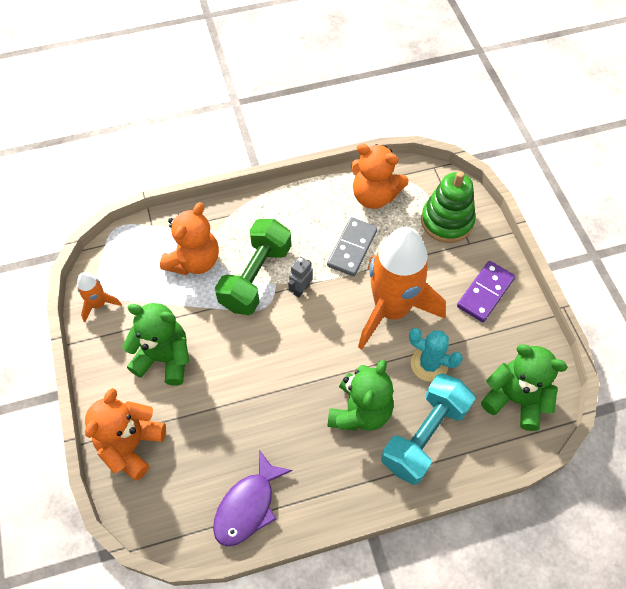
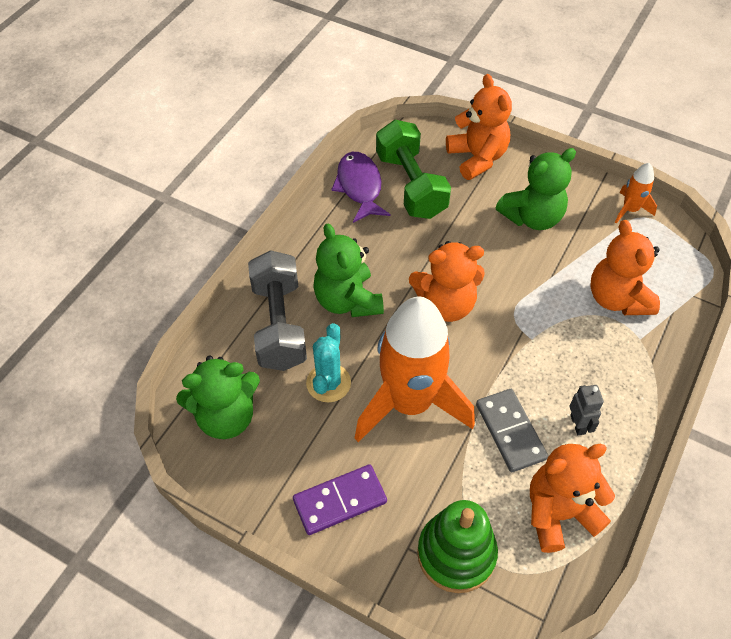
camera: 135 degrees right, 5 degrees down
green dumbbell [215,219,291,315] -> green dumbbell moved to [376,120,451,219]
grey robot [288,256,313,297] -> grey robot moved to [570,385,604,435]
turquoise dumbbell [381,373,475,485] -> grey dumbbell [248,250,307,371]
turquoise cactus [409,328,463,382] -> turquoise cactus turned 60 degrees counterclockwise [306,323,351,402]
purple domino [457,261,515,322] -> purple domino turned 75 degrees clockwise [293,464,387,535]
none -> orange teddy bear [409,241,485,322]

